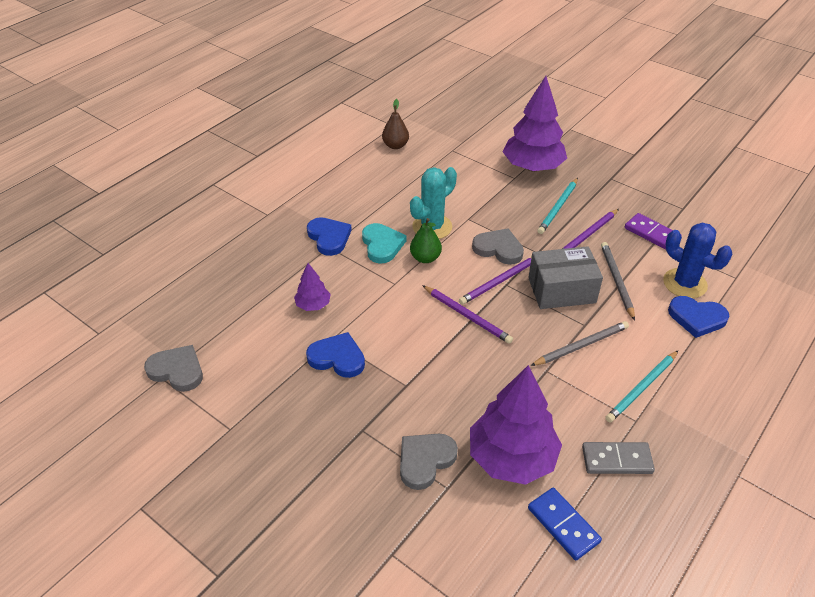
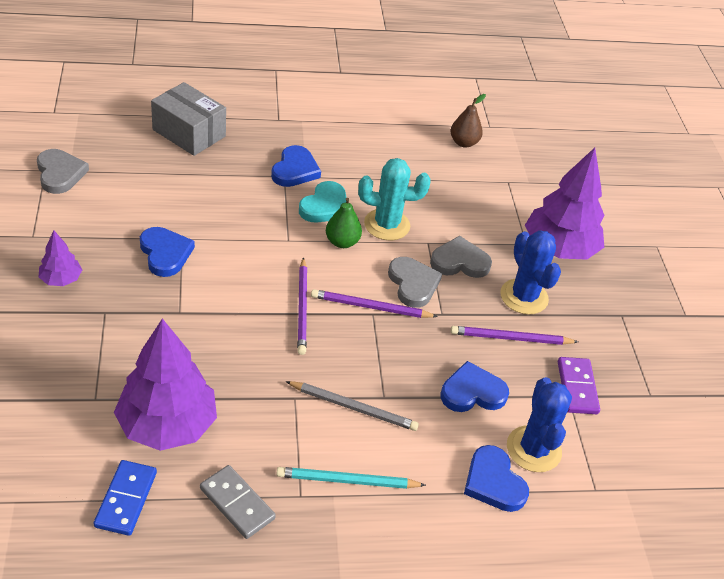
camera: 40 degrees right, 0 degrees up
purple tree [294,263,331,311] -> purple tree moved to [39,231,82,286]
grey heart [400,434,458,490] -> grey heart moved to [430,236,492,278]
grey box [528,246,603,309] -> grey box moved to [151,82,226,156]
turquoise pencil [537,178,578,234] -> blue cactus [500,230,561,315]
grey pencil [601,242,635,321] -> blue heart [441,361,509,412]

